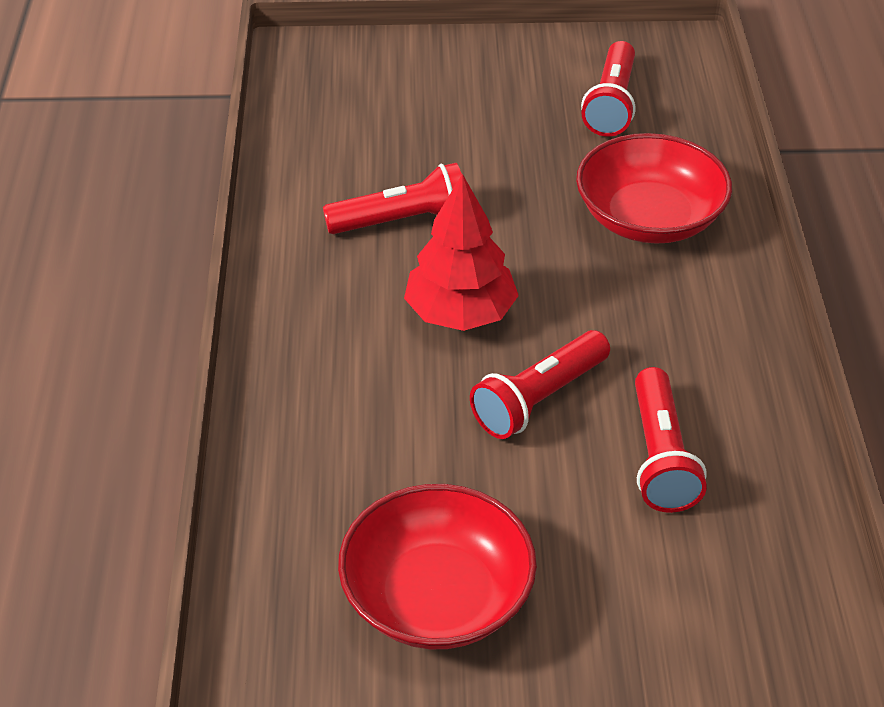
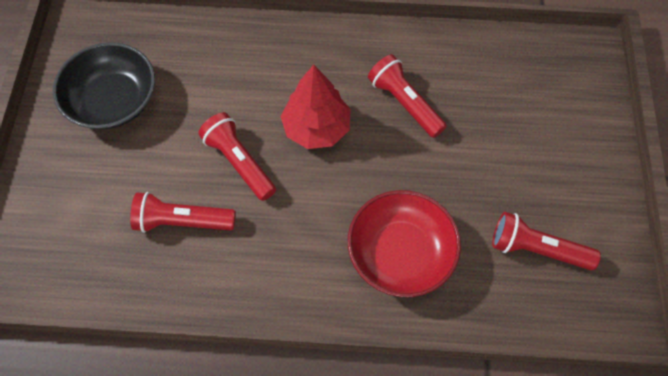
camera: 95 degrees right, 20 degrees up
red flashlight [323,163,462,234] -> red flashlight turned 150 degrees clockwise [368,54,447,138]
red bowl [338,484,537,649] -> black bowl [53,42,155,130]

